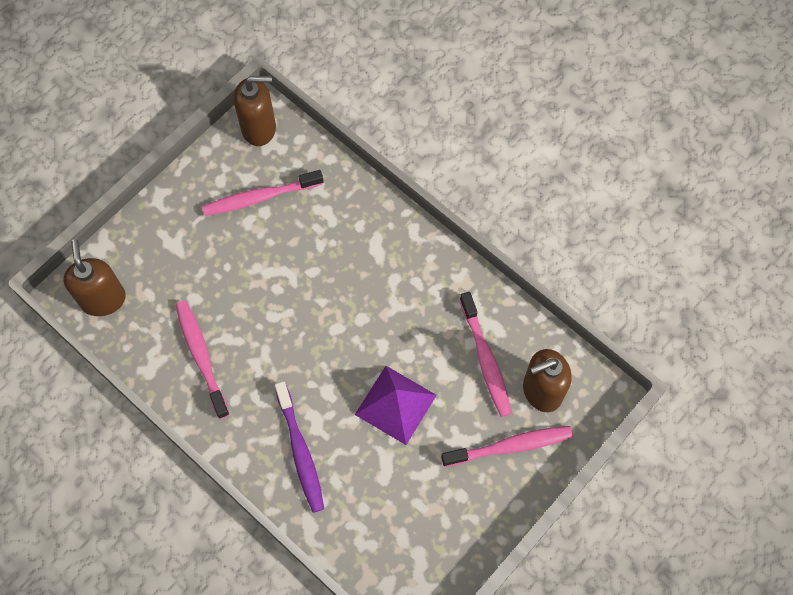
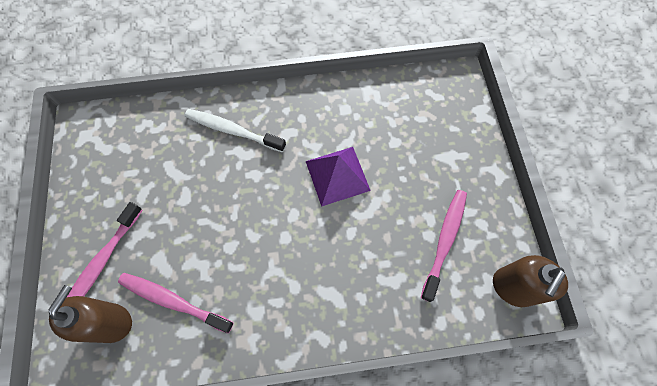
camera: 130 degrees right, 0 degrees up
brown soap dispenser [63,240,126,316] -> none
pink toothbrush [176,301,230,419] -> none
purple toothbrush [275,381,324,513] -> white toothbrush [185,109,286,152]
purple pyramid [355,366,437,445] -> purple pyramid moved to [306,147,371,207]

